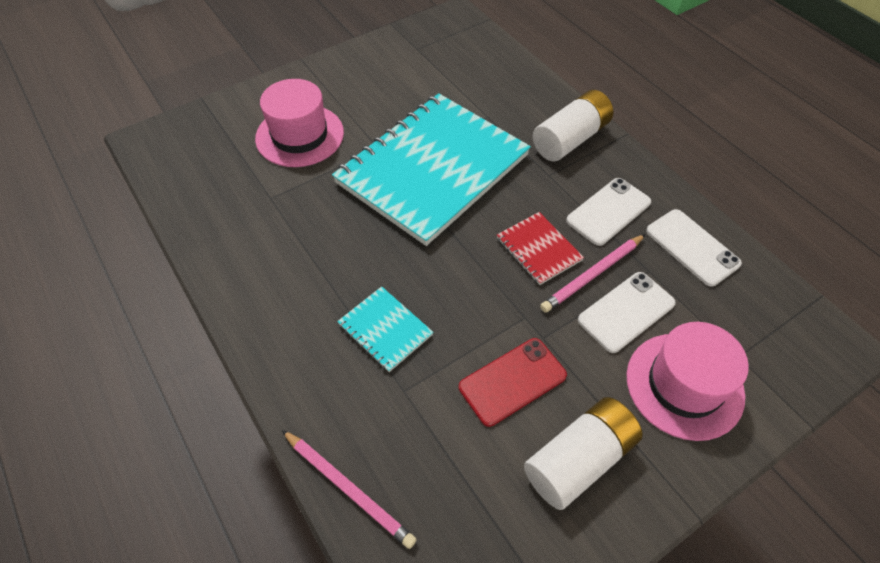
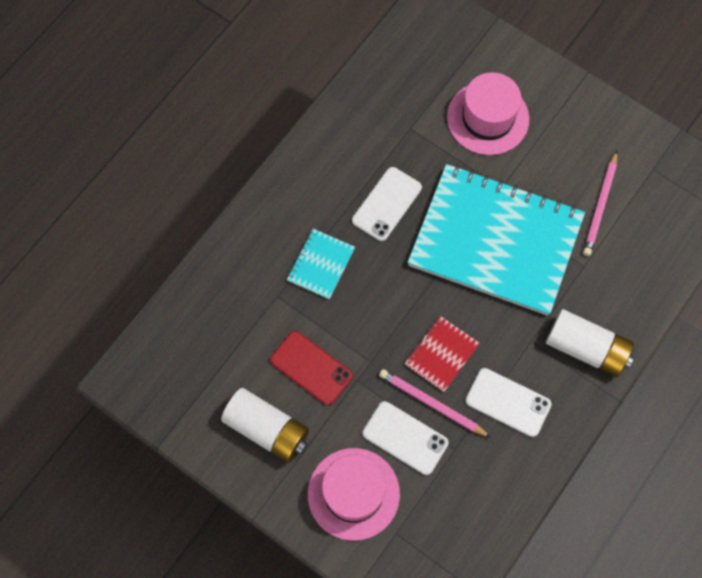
camera: 70 degrees right, 15 degrees up
pink pencil [282,430,417,549] -> pink pencil moved to [583,151,618,256]
white phone [646,209,742,287] -> white phone moved to [352,167,422,241]

